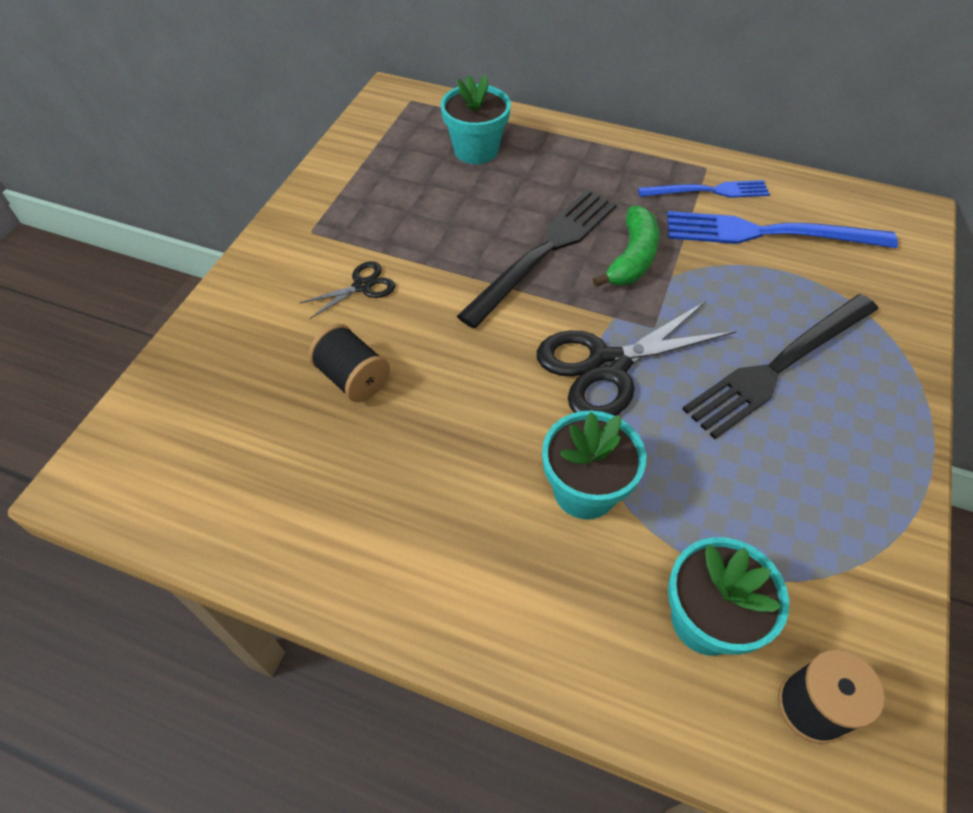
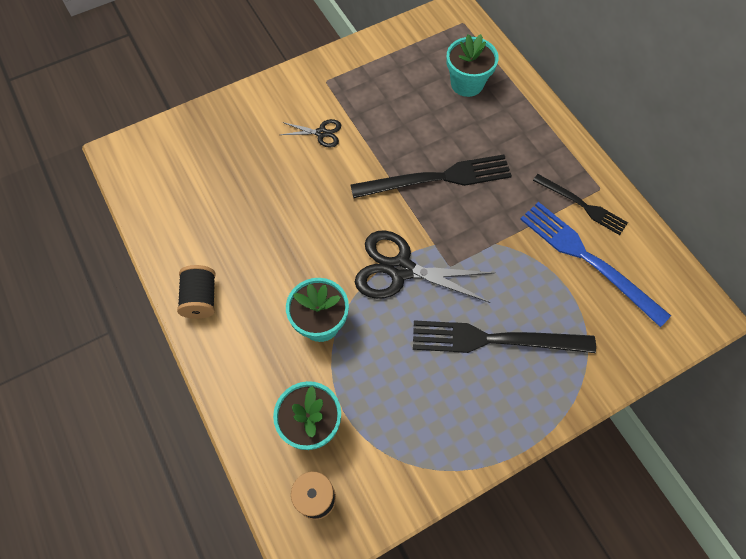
camera: 40 degrees right, 10 degrees up
black spool [308,323,390,402] -> black spool moved to [177,265,216,319]
green banana [593,206,659,287] -> none
blue fork [638,180,770,198] -> black fork [533,174,628,235]

